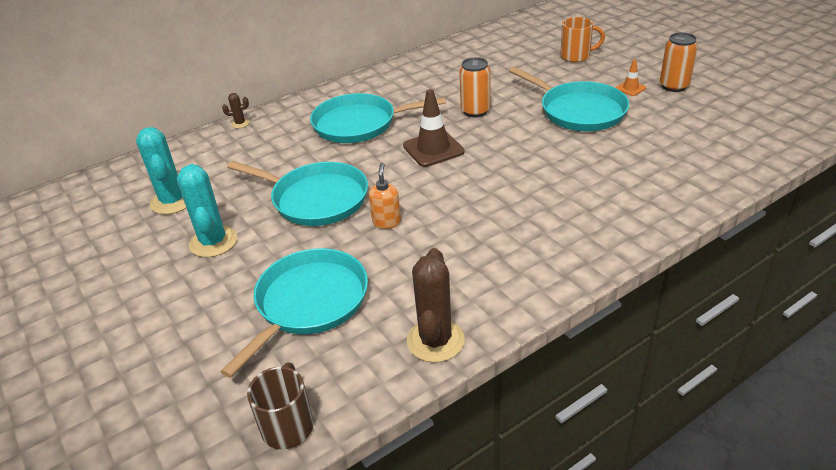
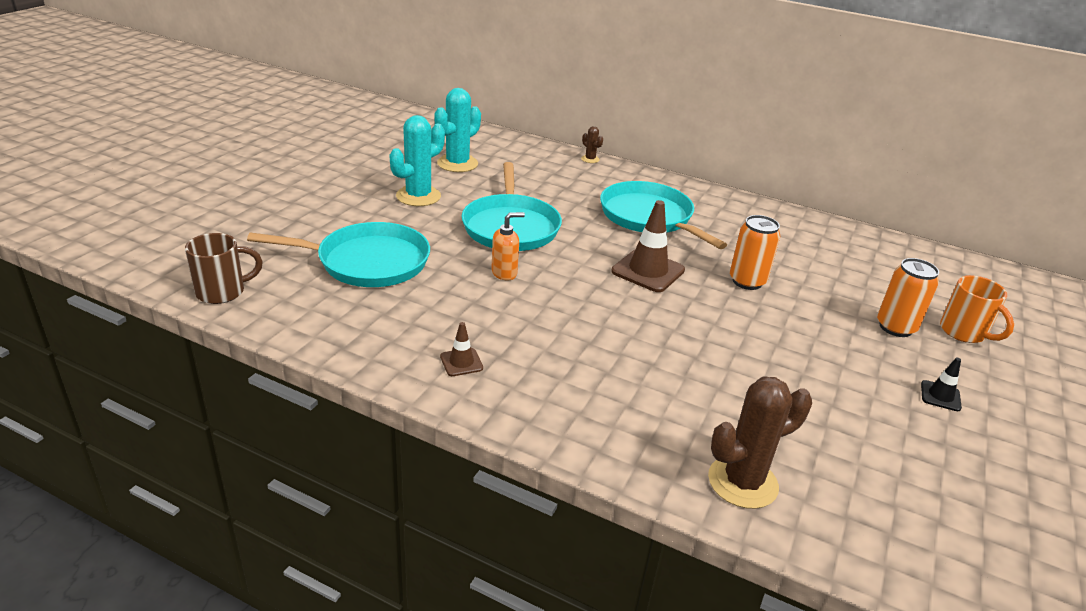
camera: 55 degrees right, 5 degrees down
brown cactus [407,248,465,363] -> brown cactus moved to [708,376,812,509]
turquoise pan [509,67,629,131] -> none
orange traffic cone [616,60,646,96] -> black traffic cone [921,358,962,411]
orange can [660,32,698,92] -> orange can moved to [877,258,939,337]
none -> brown traffic cone [440,322,483,376]

